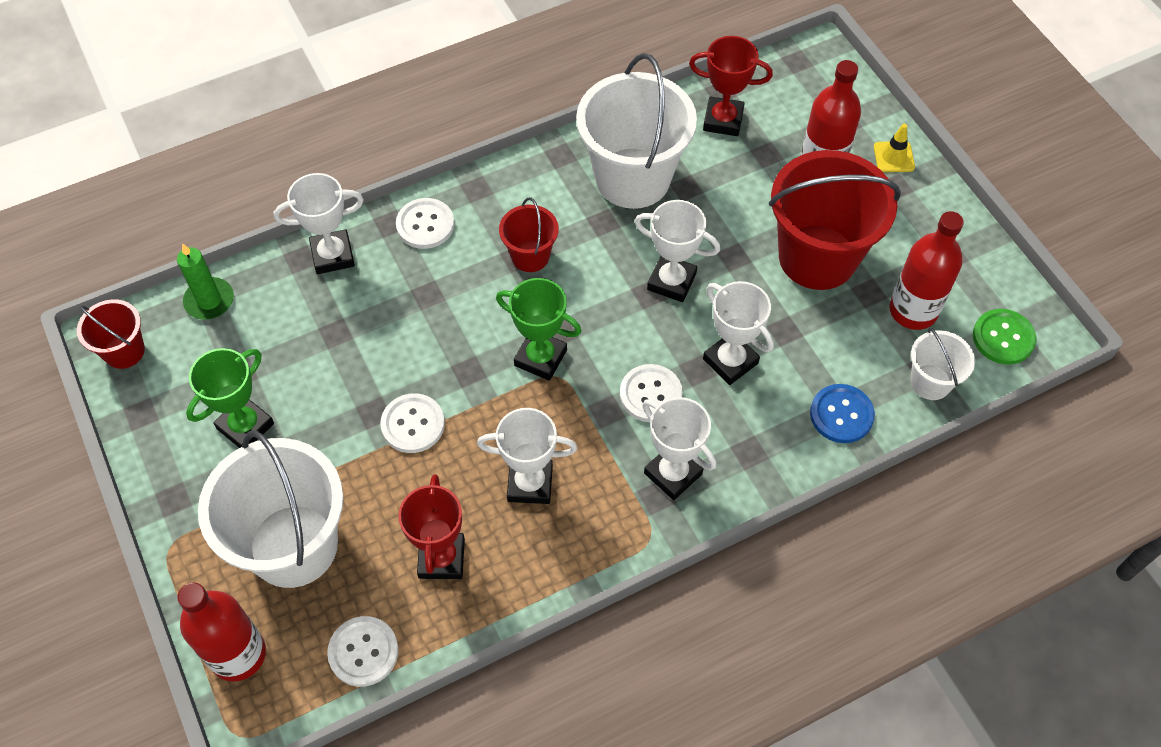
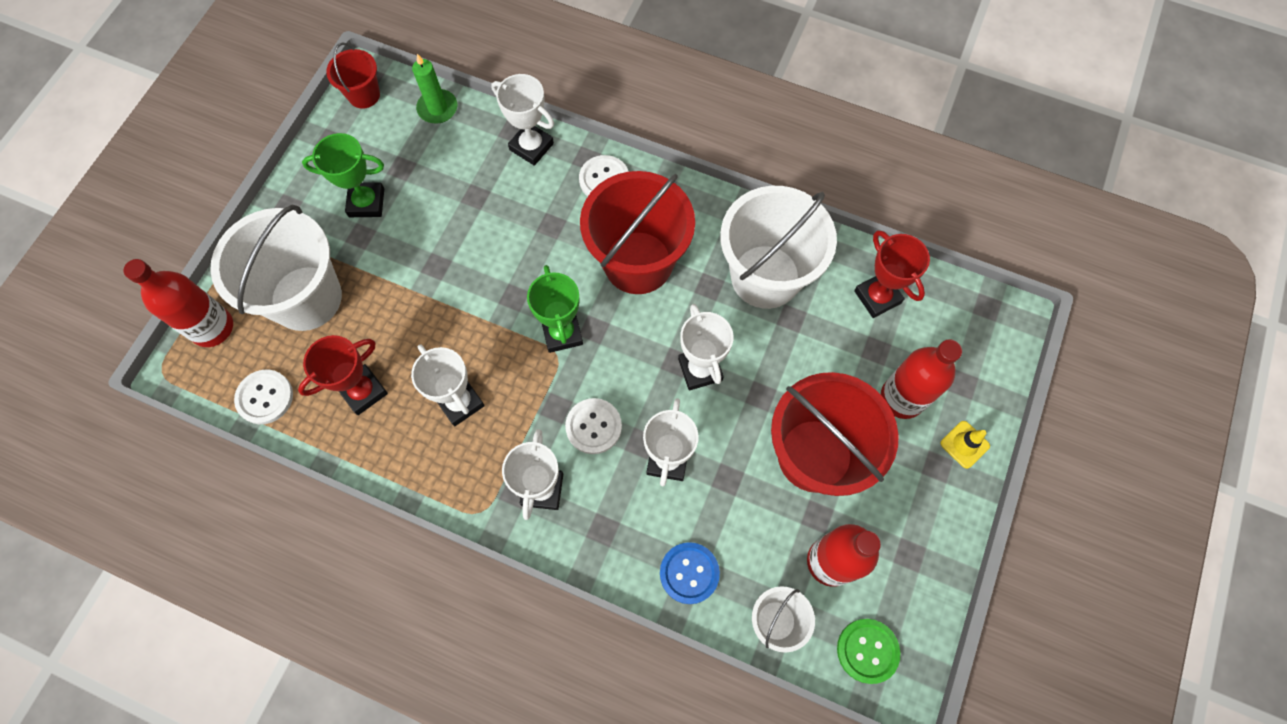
camera: 50 degrees right, 10 degrees up
white button [380,393,445,453] -> none
red bucket [499,197,559,272] -> red bucket [580,171,695,294], size x2.03

